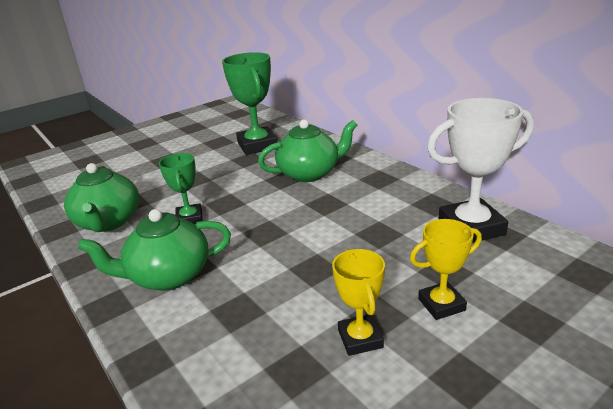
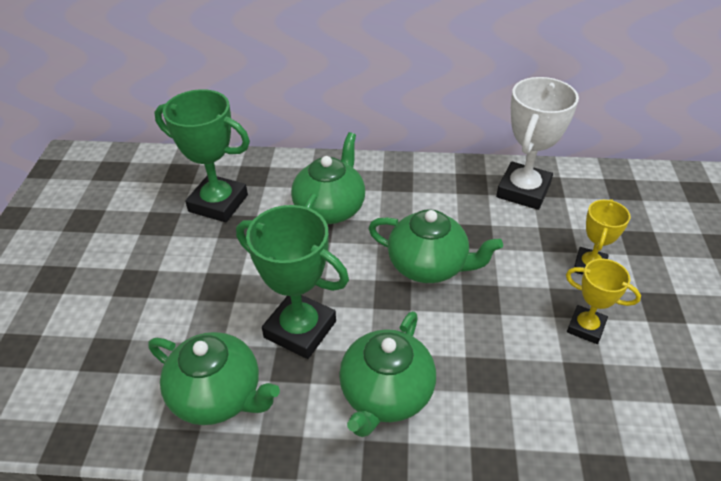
camera: 50 degrees left, 15 degrees up
green trophy [159,153,203,224] -> green trophy [236,205,349,359], size x1.72
none -> green teapot [368,209,503,283]

